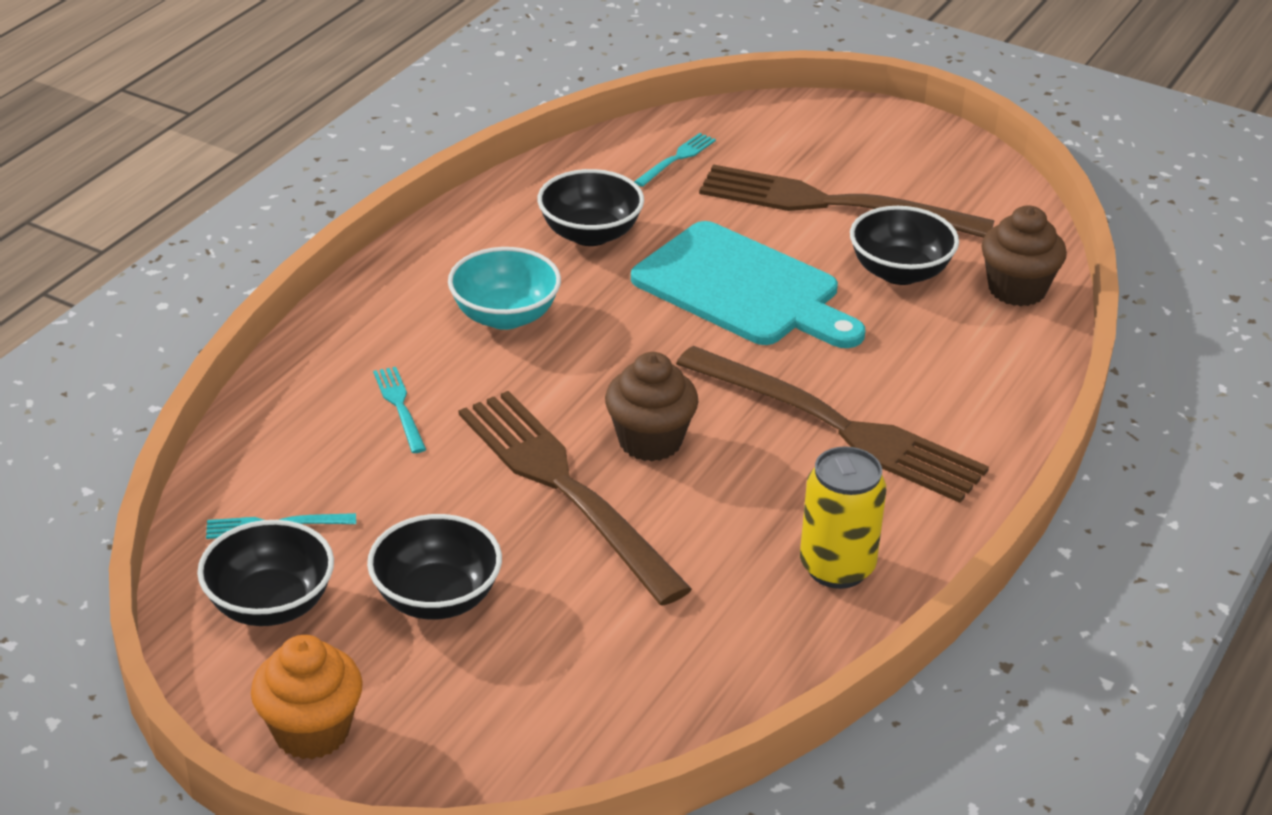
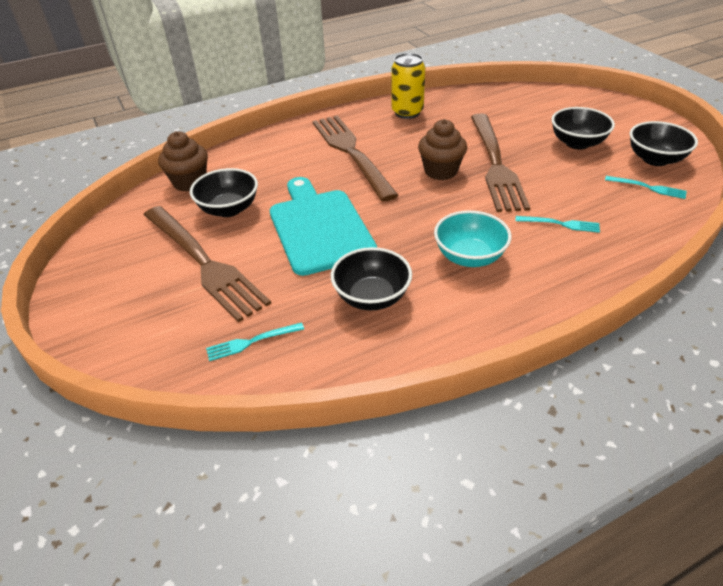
camera: 145 degrees left, 5 degrees up
orange cupcake [251,635,363,759] -> none
turquoise fork [373,367,426,453] -> turquoise fork turned 90 degrees counterclockwise [515,216,600,233]

